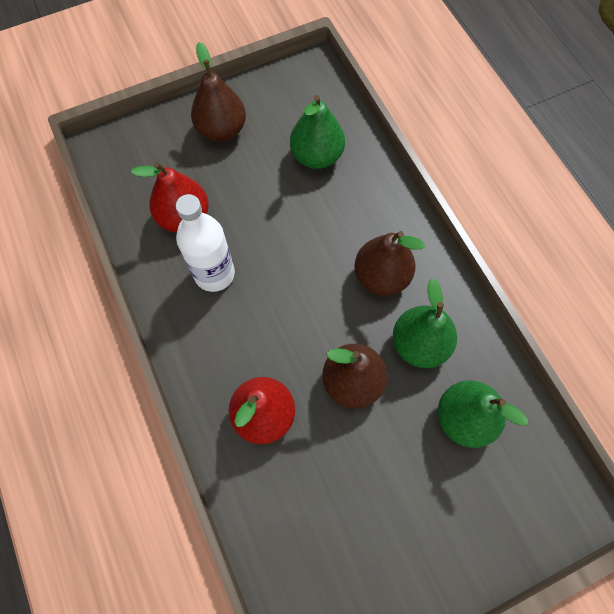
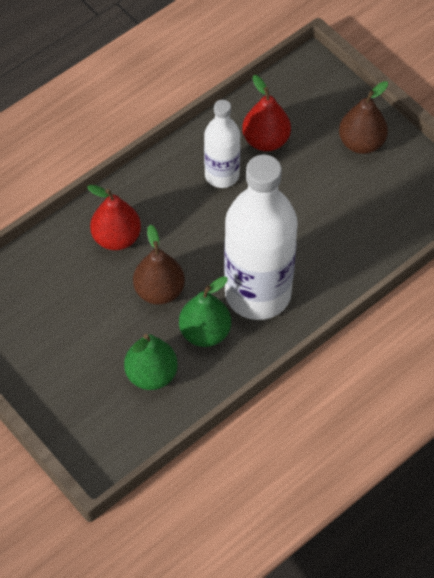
camera: 75 degrees right, 10 degrees down
green pear [290,95,345,169] -> none
brown pear [354,231,425,296] -> white bottle [224,155,298,320]

